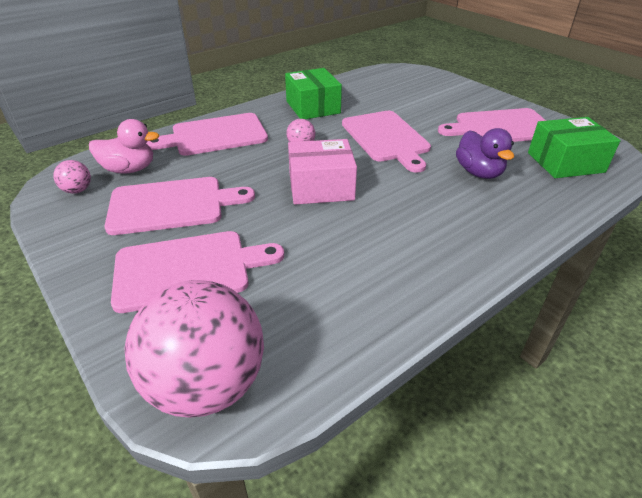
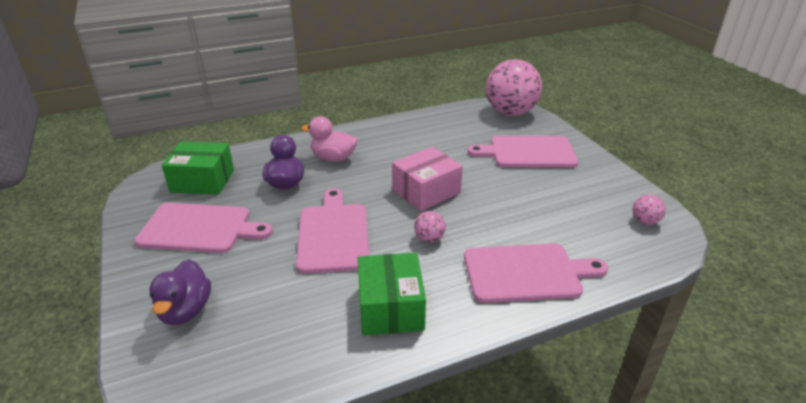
camera: 165 degrees left, 5 degrees down
pink duck [89,119,159,174] -> pink duck moved to [301,116,358,162]
pink cutting board [104,177,255,235] -> none
pink box [288,139,357,205] -> pink box turned 45 degrees counterclockwise [392,147,463,211]
none -> purple duck [149,259,211,325]

